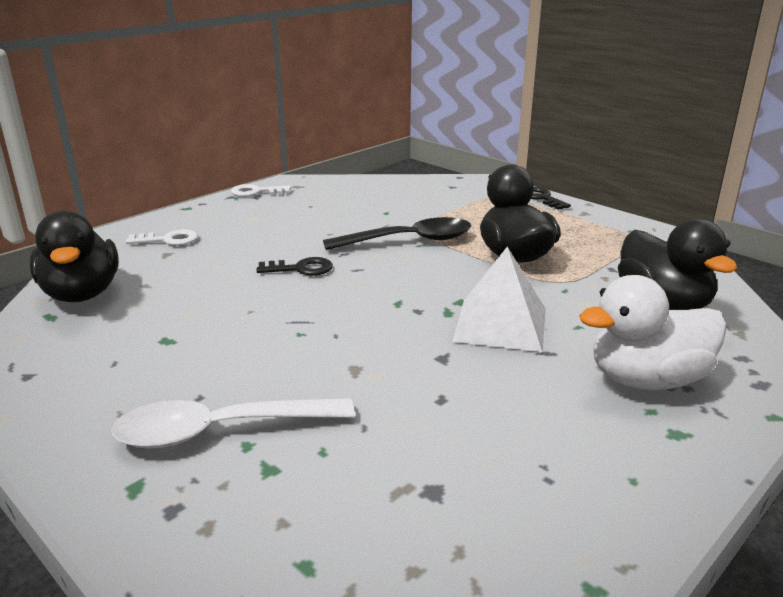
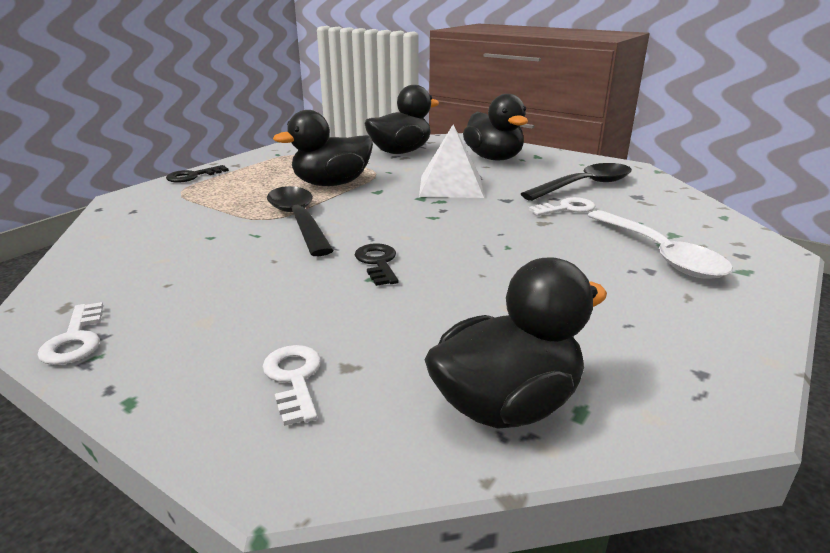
camera: 100 degrees left, 0 degrees up
white duck [579,275,727,390] -> black duck [463,94,528,160]
none -> black spoon [521,163,632,201]
none -> white key [528,197,595,216]

